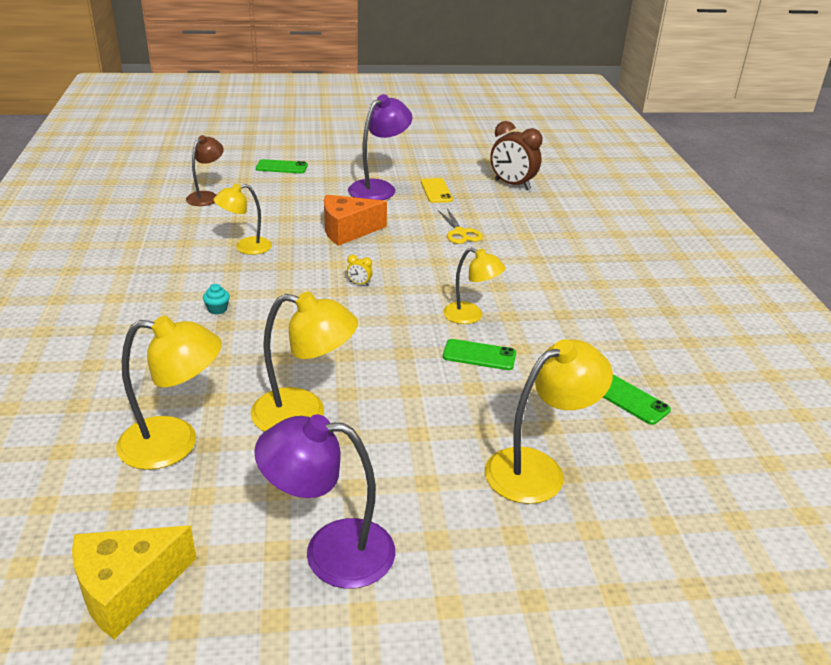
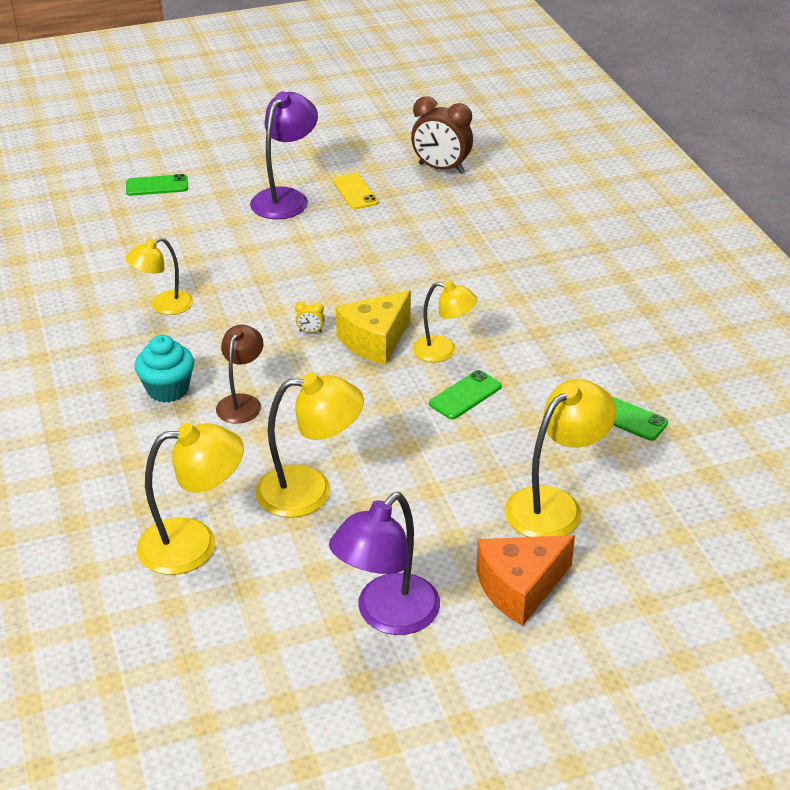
camera: 10 degrees left, 5 degrees up
yellow cheese [72,526,196,639] -> yellow cheese moved to [335,290,411,365]
brown lamp [186,135,224,206] -> brown lamp moved to [216,325,264,424]
turquoise cupcake [203,284,230,314] -> turquoise cupcake [135,335,194,403], size x2.00
purple lamp [254,414,395,589] -> purple lamp turned 45 degrees counterclockwise [329,492,440,635]
orange cheese [324,195,387,246] -> orange cheese moved to [476,535,575,626]
yellow scissors [438,208,483,244] -> none
green phone [443,339,516,370] -> green phone turned 45 degrees counterclockwise [429,370,502,419]

